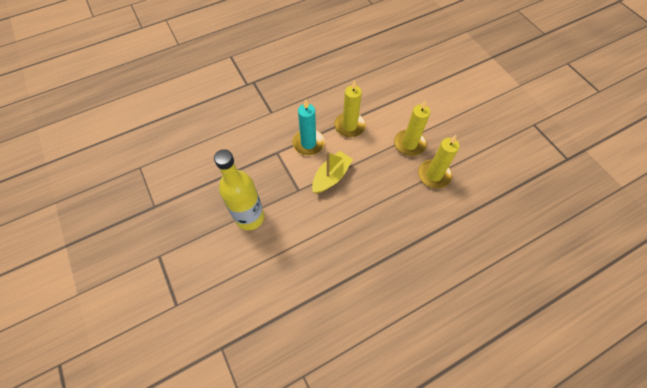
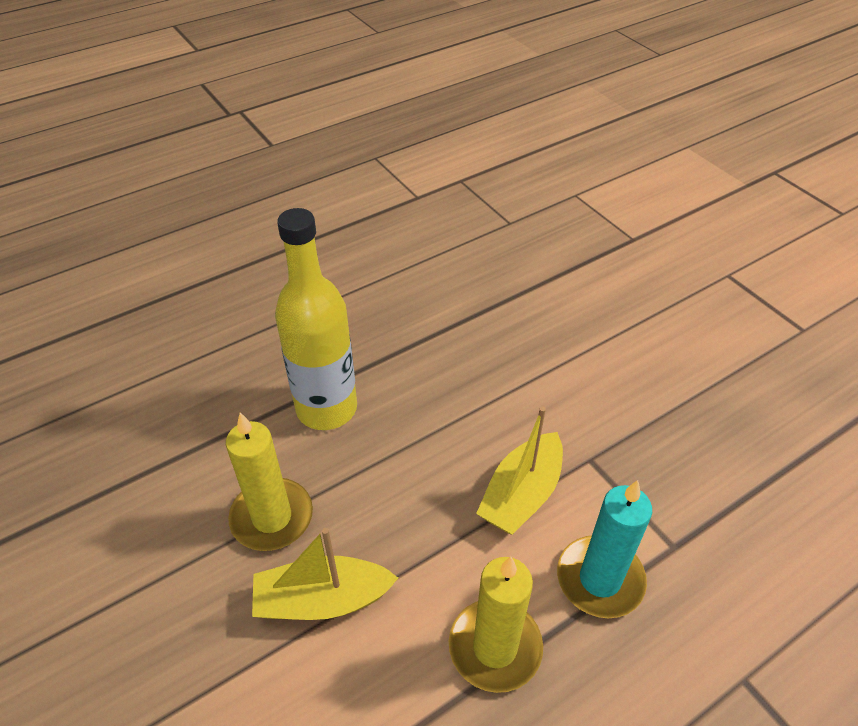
camera: 175 degrees right, 15 degrees down
yellow bottle [214,150,264,230] -> yellow bottle moved to [275,208,357,430]
yellow candle [394,100,430,156] -> yellow boat [252,528,398,620]

